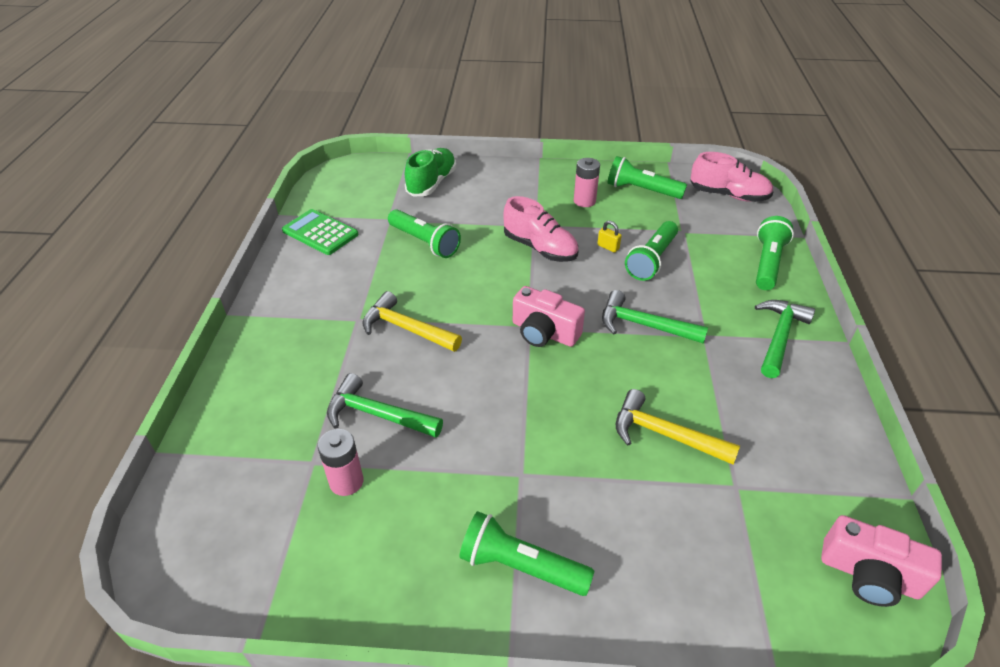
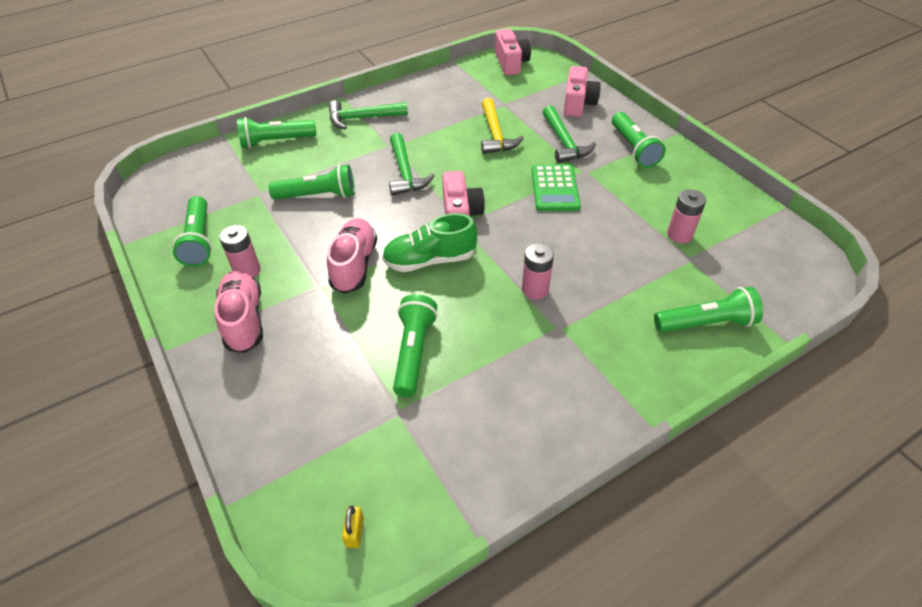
camera: 125 degrees left, 5 degrees up
green calculator [282,209,358,255] -> green calculator moved to [531,164,581,211]
green hammer [327,373,443,438] -> green hammer moved to [543,105,596,163]
yellow hammer [363,291,462,352] -> pink battery [522,243,554,300]
green shoe [405,148,456,197] -> green shoe moved to [382,213,477,272]
yellow padlock [597,221,622,253] -> yellow padlock moved to [342,506,364,548]
pink shoe [691,152,773,202] -> pink shoe moved to [214,270,263,353]
none -> pink camera [564,66,601,117]
none -> green flashlight [654,287,763,333]

